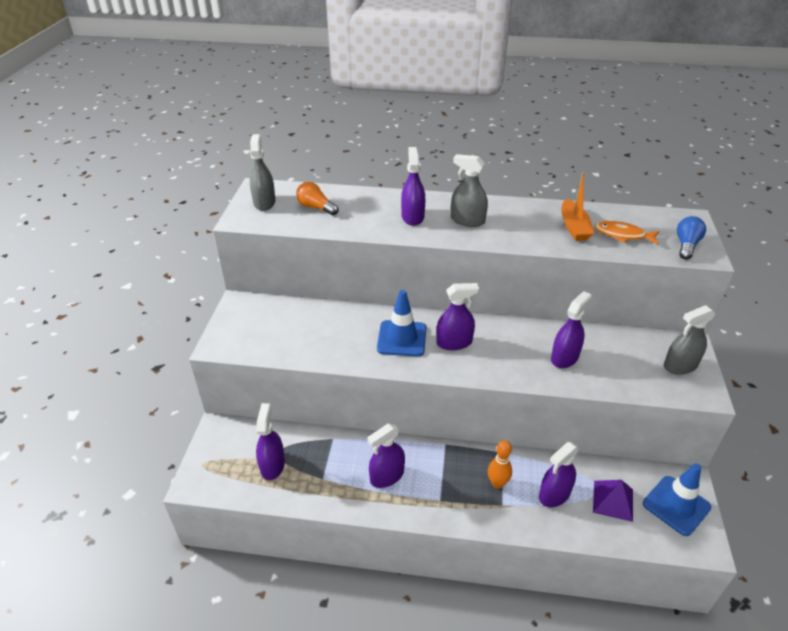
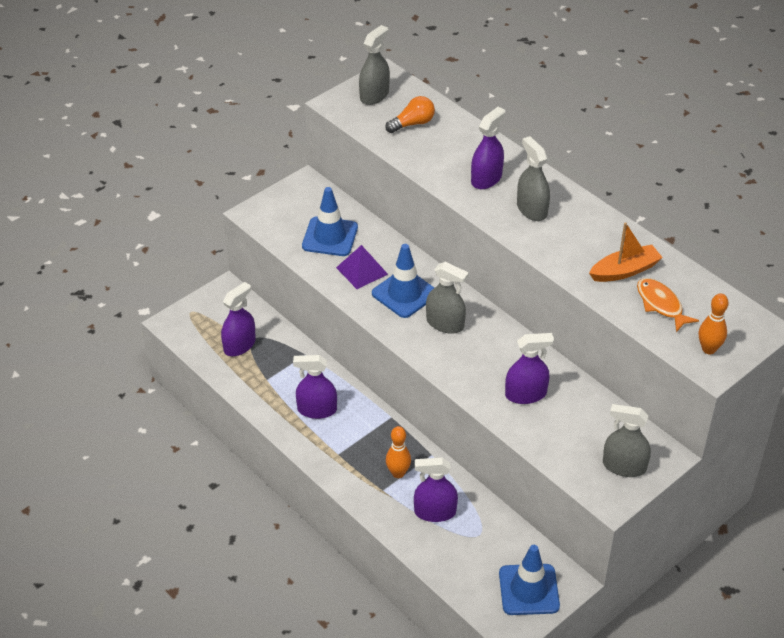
camera: 40 degrees right, 5 degrees up
orange light bulb [296,182,339,215] -> orange light bulb turned 75 degrees clockwise [385,96,435,133]
purple spray bottle [436,283,479,350] -> grey spray bottle [426,262,469,334]
orange boat [561,172,594,241] -> orange boat turned 150 degrees counterclockwise [589,222,663,282]
purple pyramid [593,480,633,522] -> purple pyramid moved to [336,245,388,289]
blue light bulb [677,216,706,260] -> orange bowling pin [699,293,728,354]
none -> blue traffic cone [302,187,358,256]

